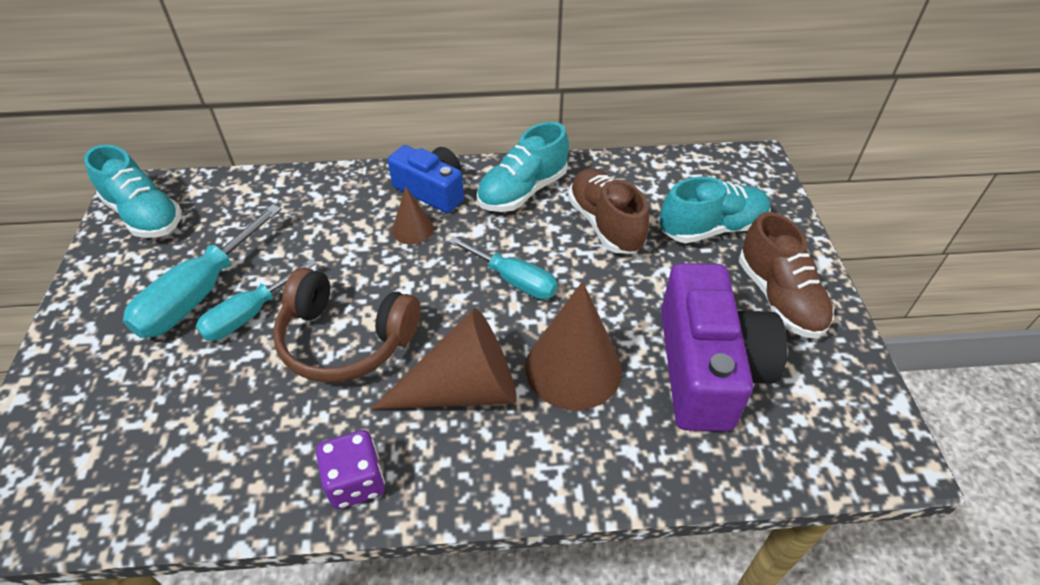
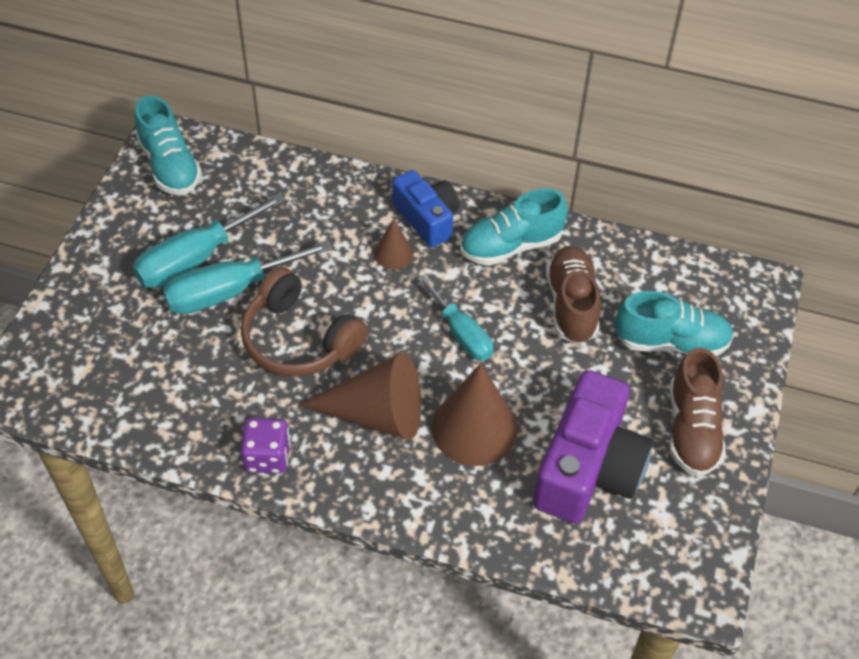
camera: 20 degrees right, 5 degrees up
turquoise screwdriver [196,259,317,341] -> turquoise screwdriver [163,240,332,314], size x1.50

